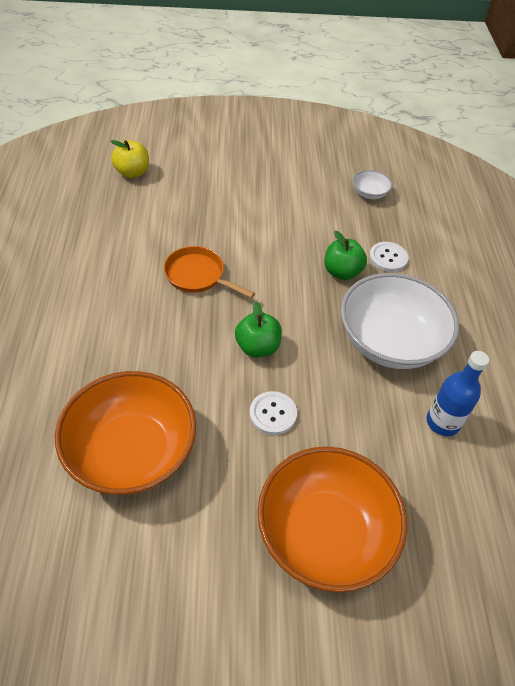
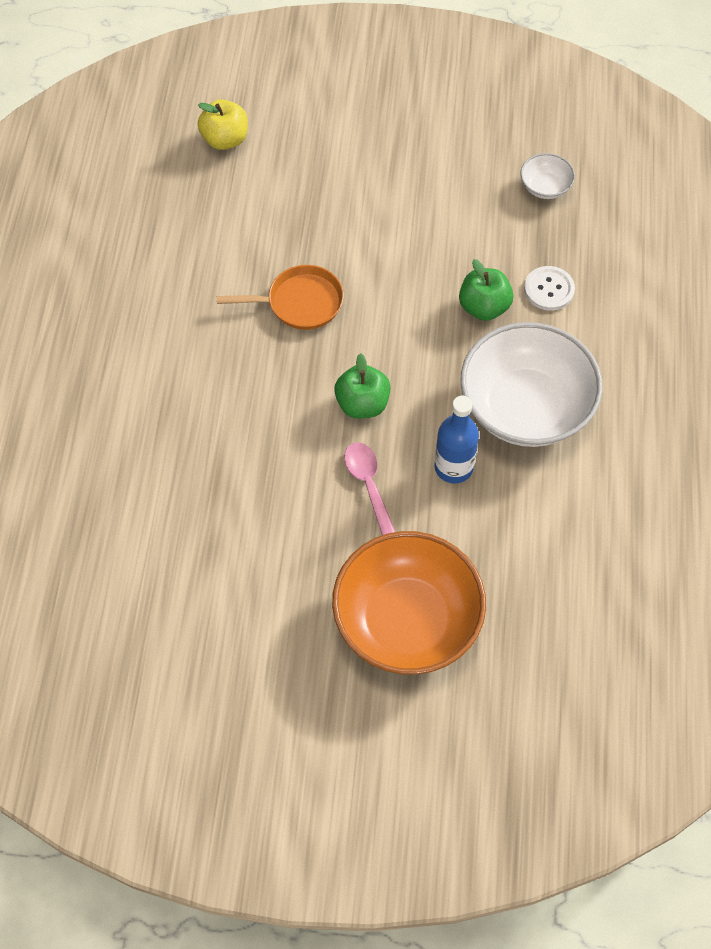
camera: 10 degrees right, 10 degrees up
orange bowl [55,371,196,495] -> none
orange pan [164,246,255,298] -> orange pan turned 135 degrees clockwise [217,265,344,330]
white button [250,391,297,435] -> pink spoon [344,442,395,535]
blue bottle [427,351,489,436] -> blue bottle moved to [434,396,479,483]

